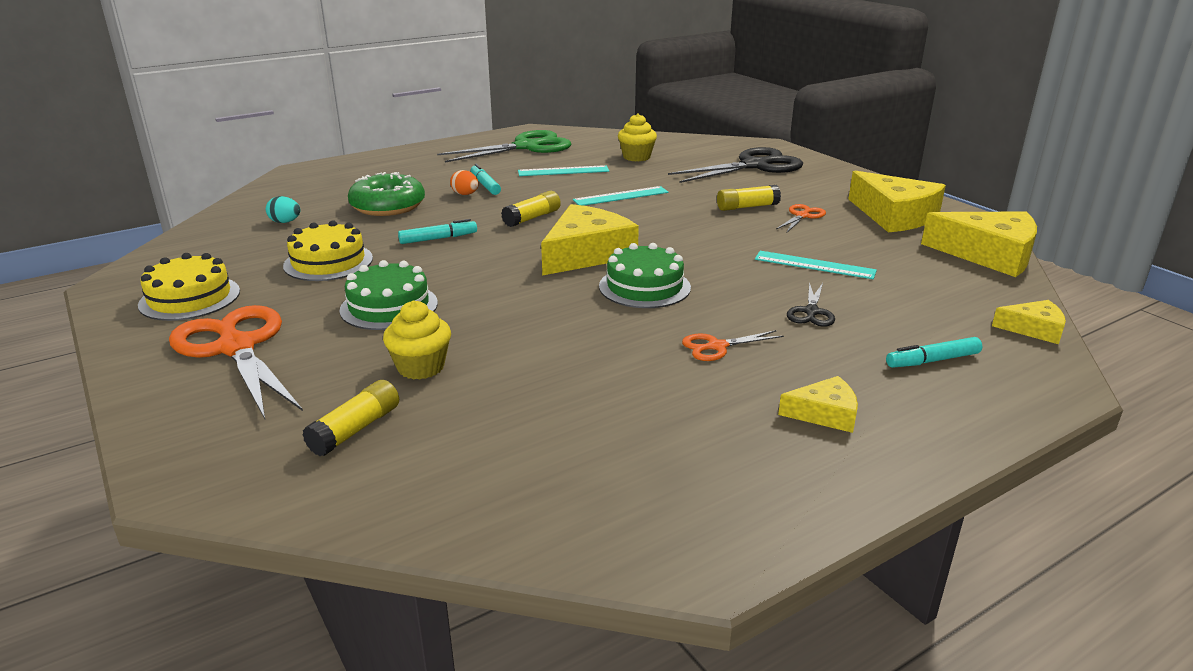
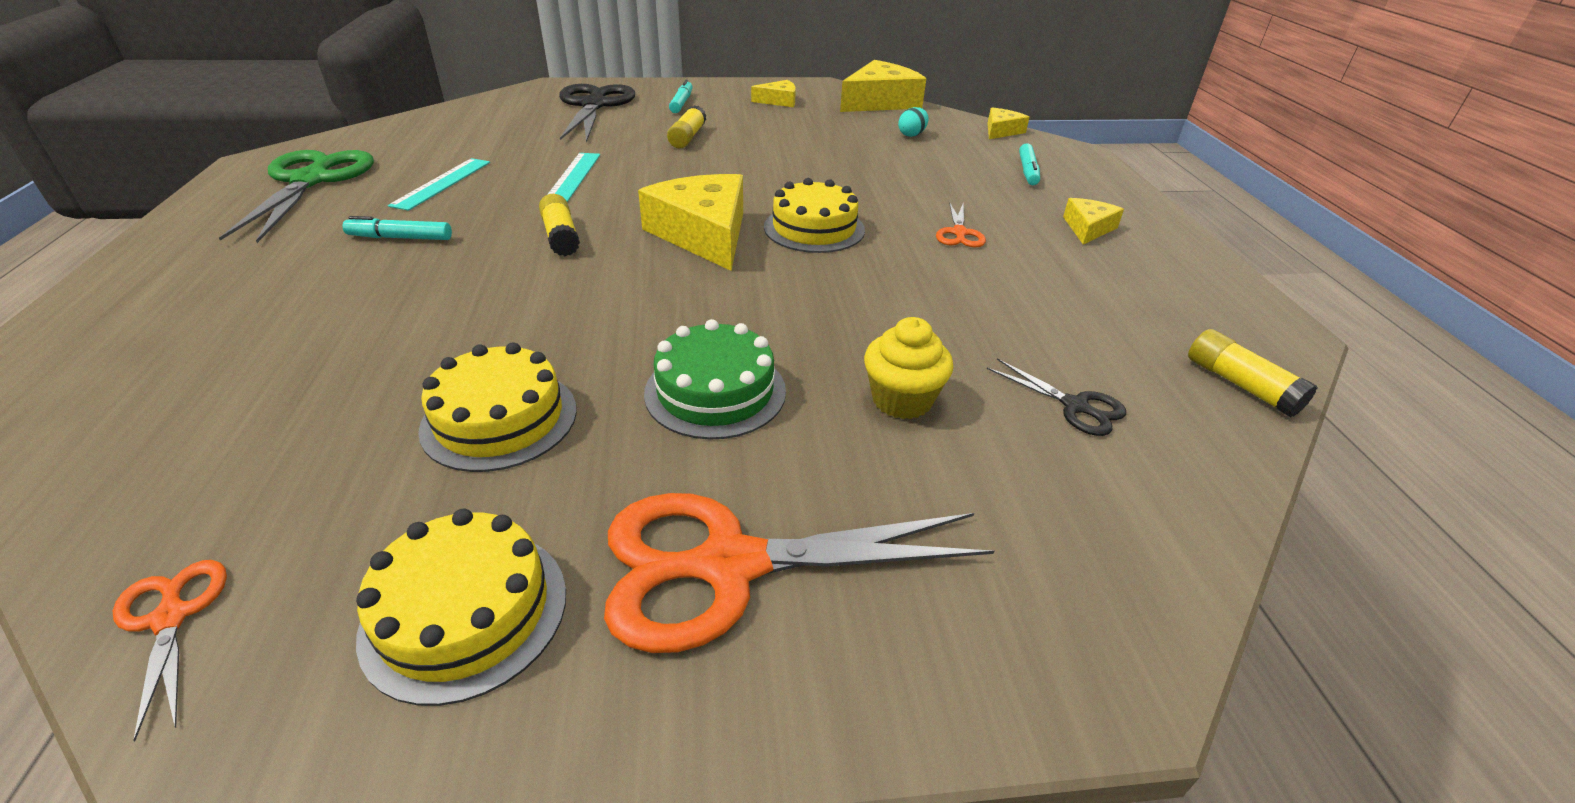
camera: 65 degrees left, 10 degrees up
turquoise egg [266,196,300,223] -> turquoise egg moved to [898,107,929,137]
yellow glue stick [302,380,399,456] -> yellow glue stick moved to [1188,329,1317,417]
green donut [348,172,425,216] -> none
turquoise marker [398,219,477,244] -> turquoise marker moved to [669,79,693,113]
orange egg [450,170,479,195] -> none
green cake [599,243,691,308] -> yellow cake [764,178,865,253]
yellow cupcake [618,113,657,161] -> none
turquoise ruler [755,251,877,279] -> none
orange scissors [776,204,826,233] -> orange scissors moved to [113,560,227,742]
black scissors [787,282,835,327] -> black scissors moved to [987,358,1126,436]
yellow cheese [849,171,946,232] -> yellow cheese [751,80,796,107], size x0.52

